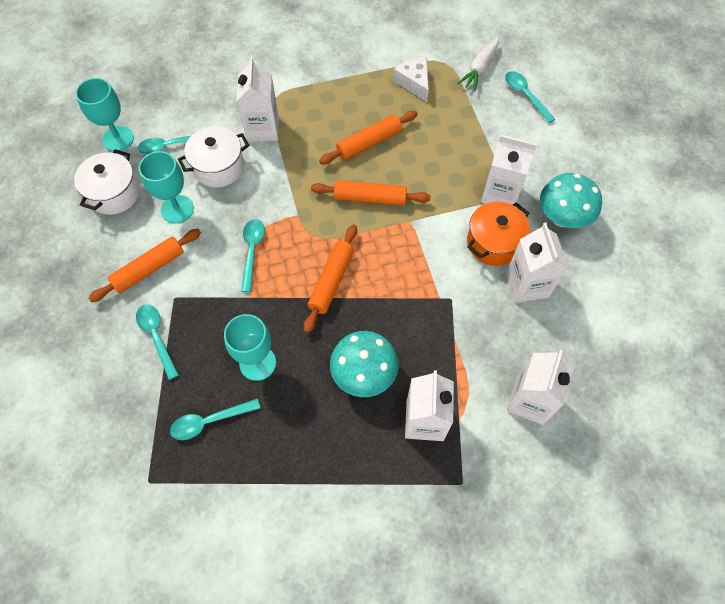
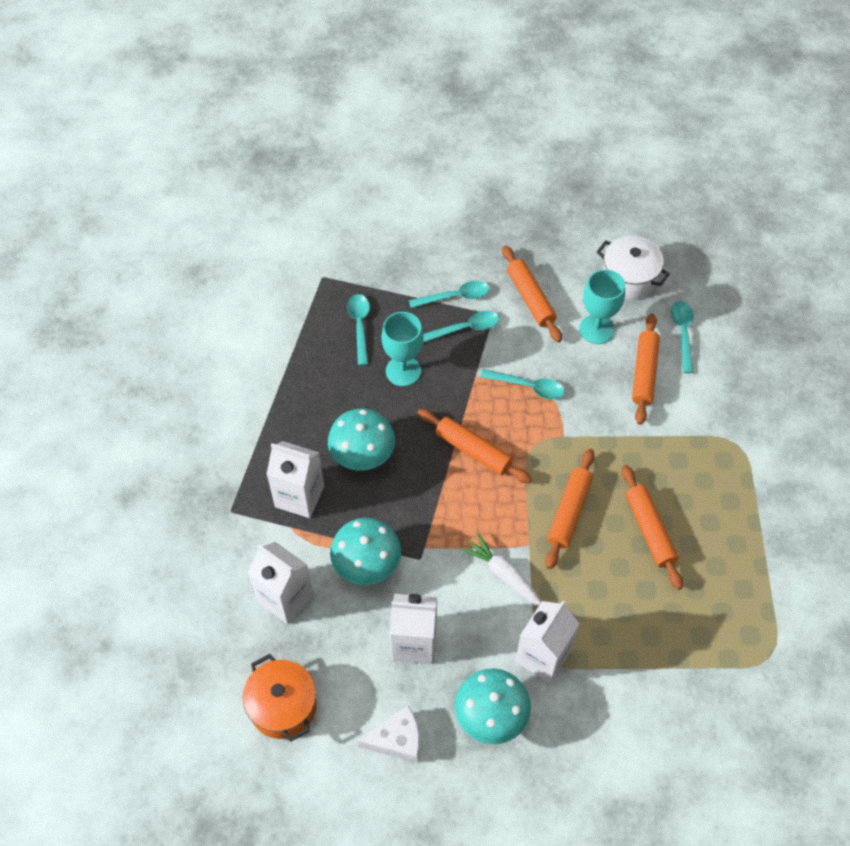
camera: 105 degrees right, 5 degrees down
turquoise goblet [76,78,134,151] -> none
white pot [178,126,249,188] -> orange rolling pin [632,314,660,425]
white carton [237,57,279,141] -> none
white cheese [393,57,429,102] -> white cheese moved to [357,705,419,763]
white carrot [457,38,499,91] -> white carrot moved to [461,533,541,606]
orange pot [467,202,530,266] -> orange pot moved to [243,654,317,742]
turquoise spoon [505,71,555,123] -> turquoise spoon moved to [423,311,499,343]
none -> turquoise mushroom [330,518,401,585]

